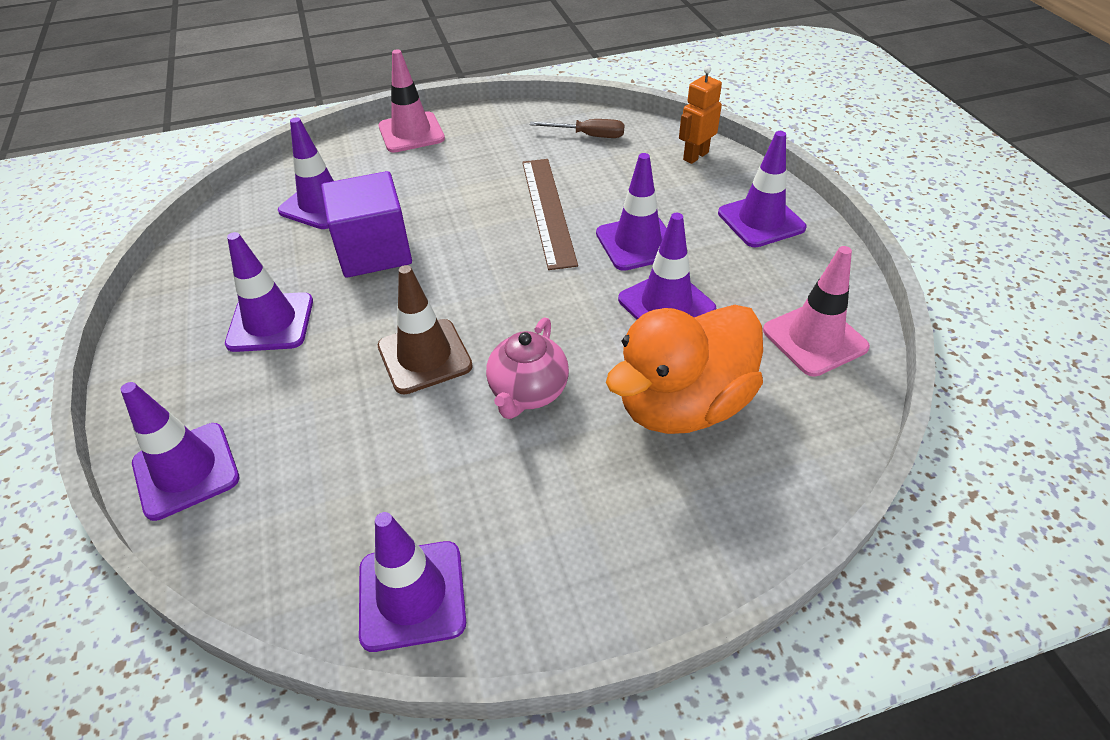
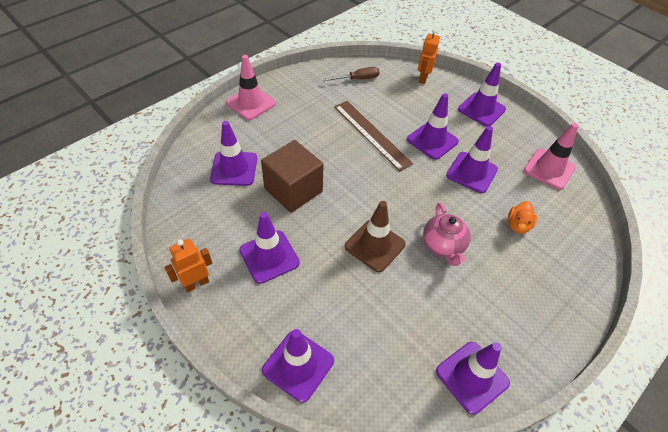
camera: 30 degrees left, 5 degrees up
purple cube [321,171,412,278] -> brown cube [261,140,324,213]
orange duck [606,305,763,434] -> orange duck [508,201,537,234], size x0.42
none -> orange robot [165,239,212,292]

